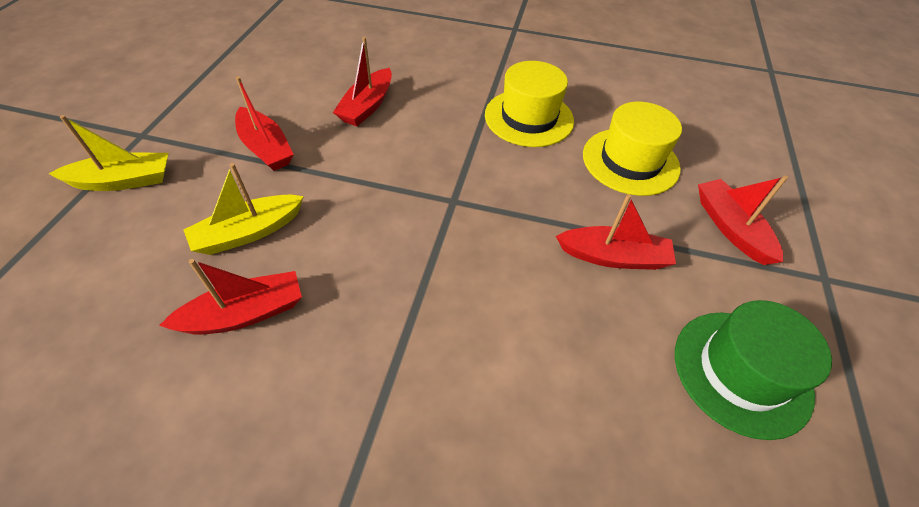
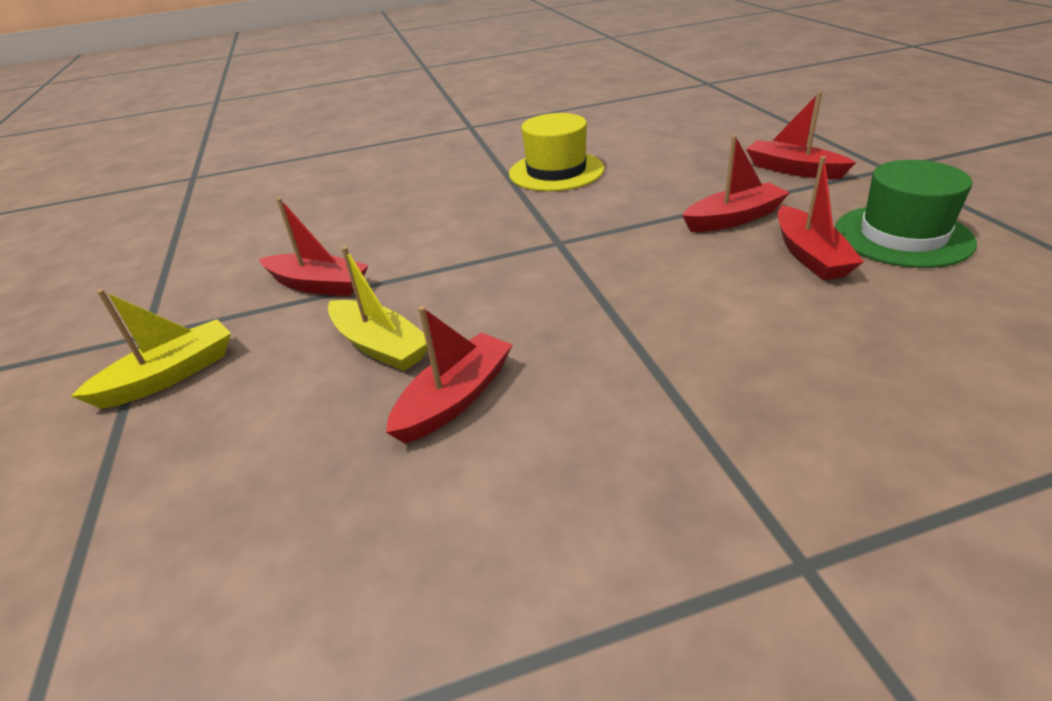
camera: 25 degrees left, 15 degrees down
yellow boat [183,163,304,255] -> yellow boat turned 75 degrees counterclockwise [328,246,427,371]
red boat [333,37,392,126] -> red boat moved to [778,156,864,280]
yellow hat [583,102,682,196] -> none

